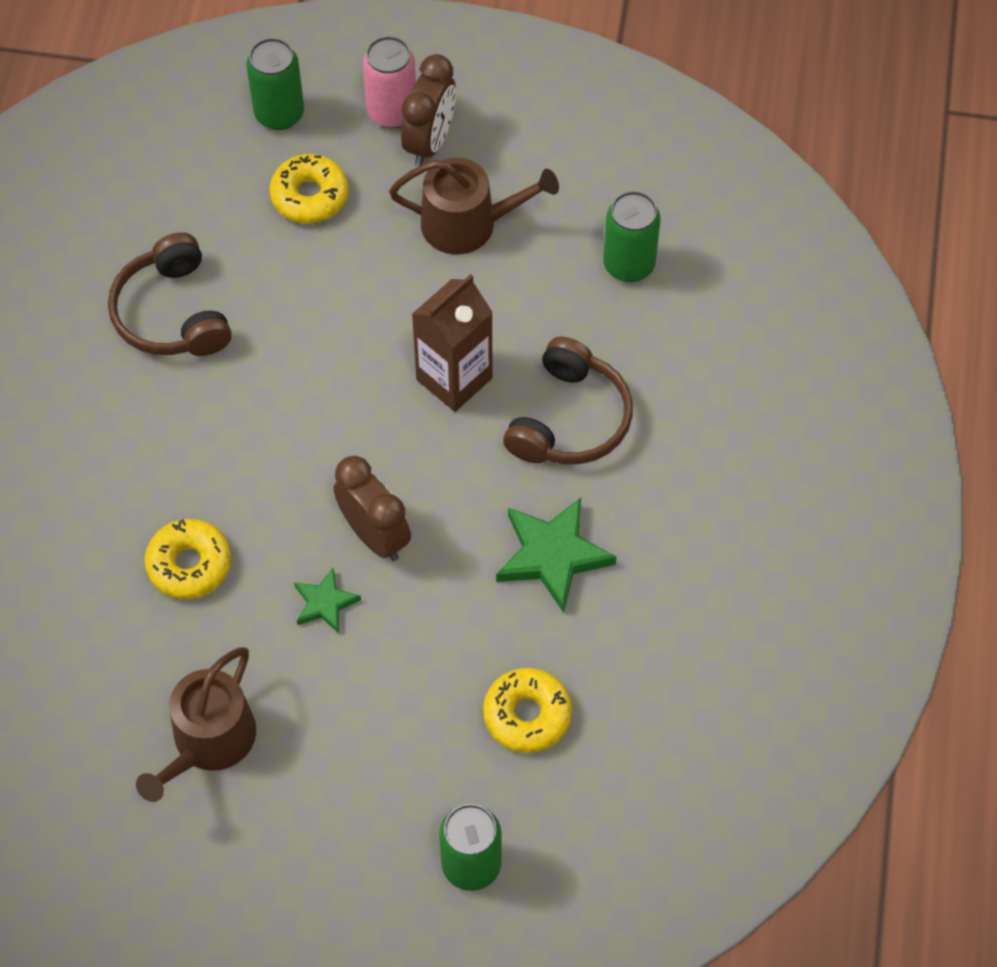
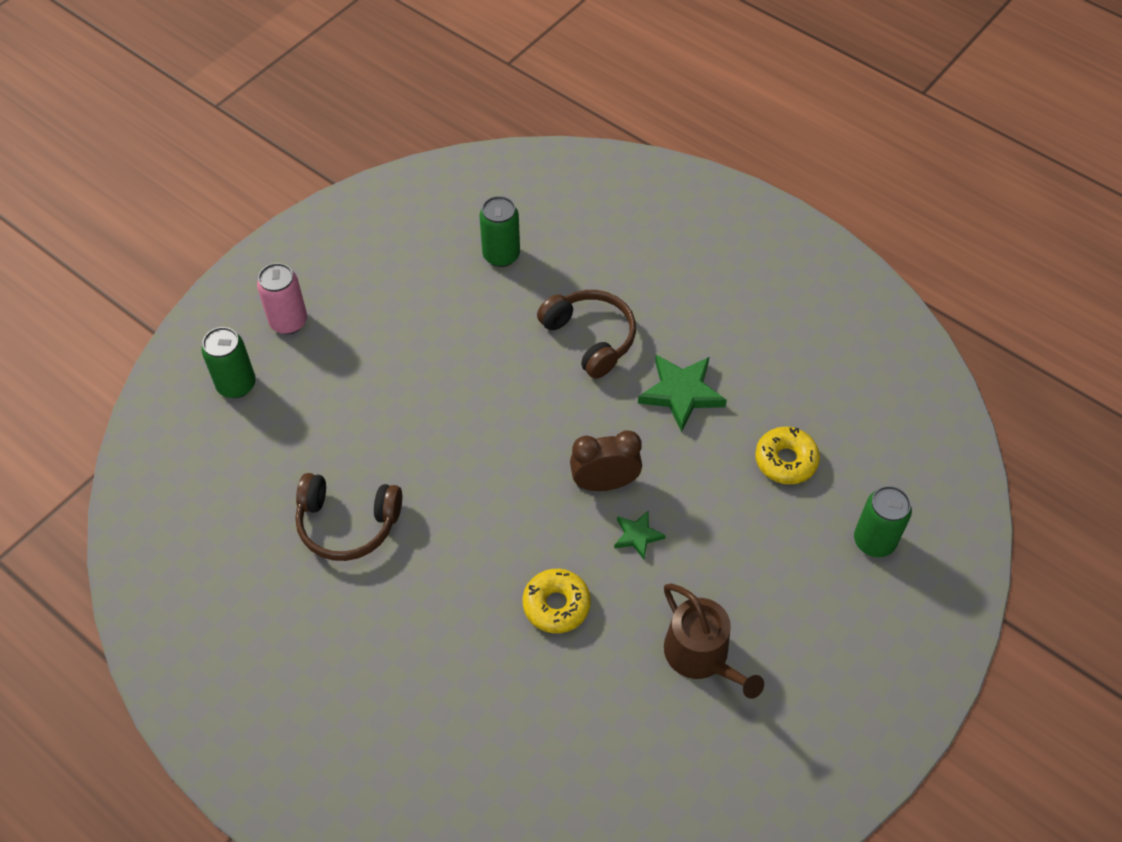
camera: 60 degrees left, 5 degrees down
yellow donut [270,154,349,223] -> none
brown watering can [389,158,559,255] -> none
brown clock [401,54,456,166] -> none
brown carton [412,274,493,412] -> none

